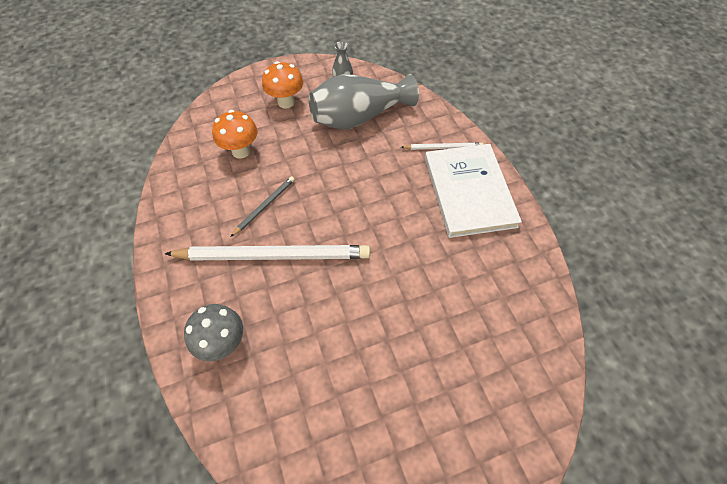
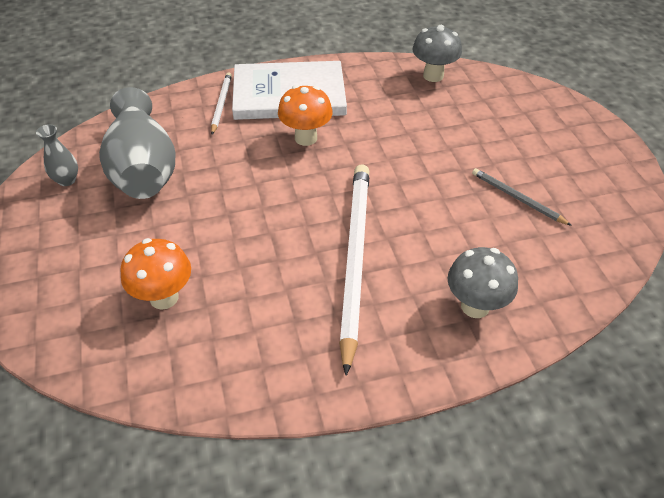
camera: 85 degrees left, 10 degrees down
grey pencil [231,176,295,237] -> grey pencil moved to [472,168,572,226]
orange mushroom [262,61,303,109] -> orange mushroom moved to [278,85,333,146]
none -> grey mushroom [412,25,462,82]

